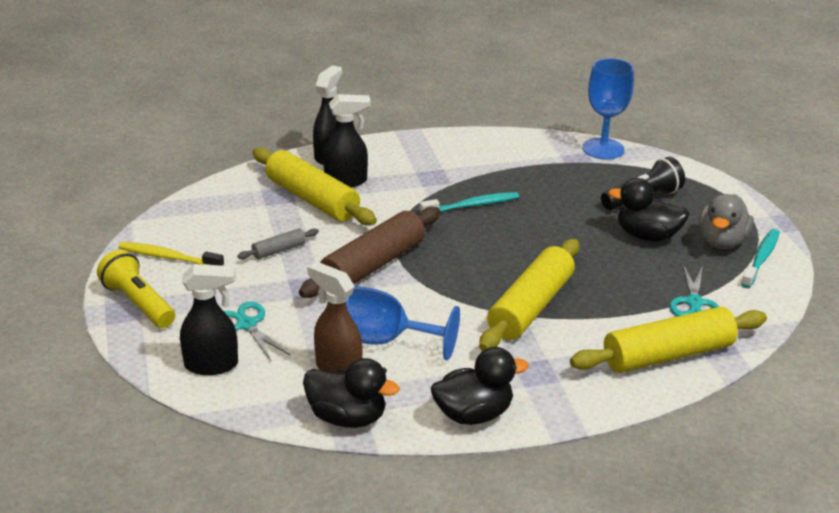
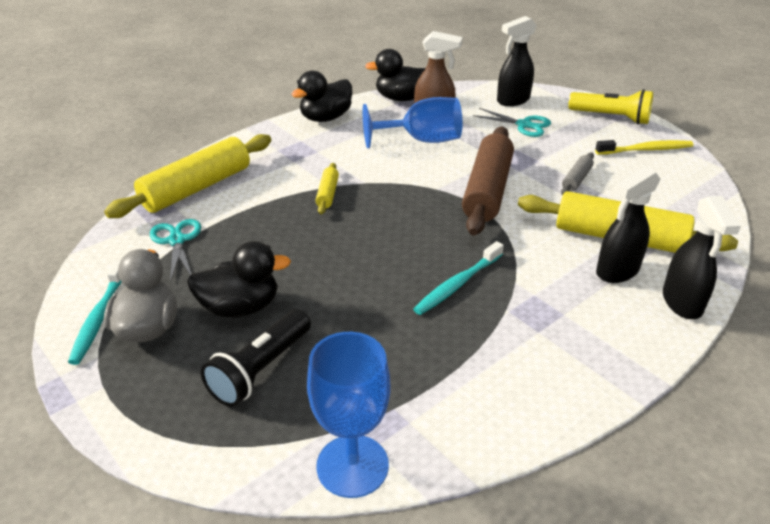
camera: 155 degrees right, 5 degrees up
yellow rolling pin [479,239,579,351] -> yellow rolling pin [316,163,339,214], size x0.46

